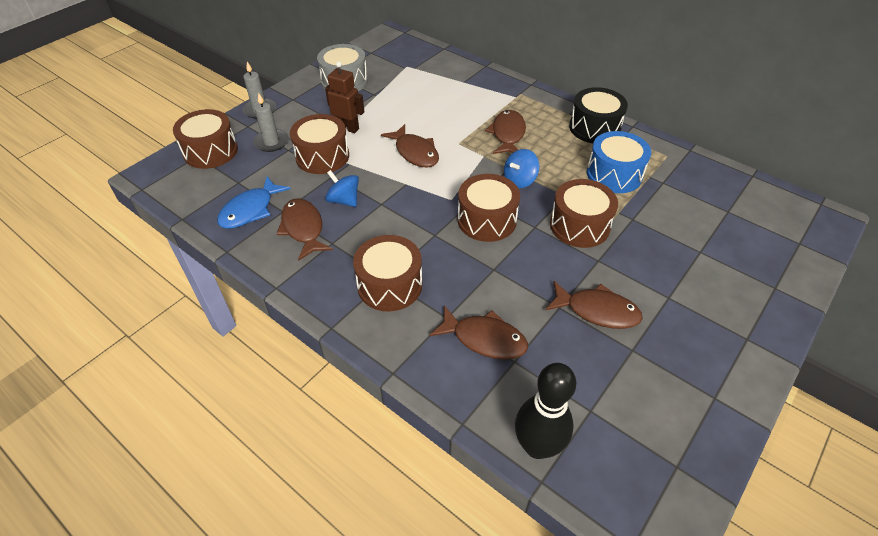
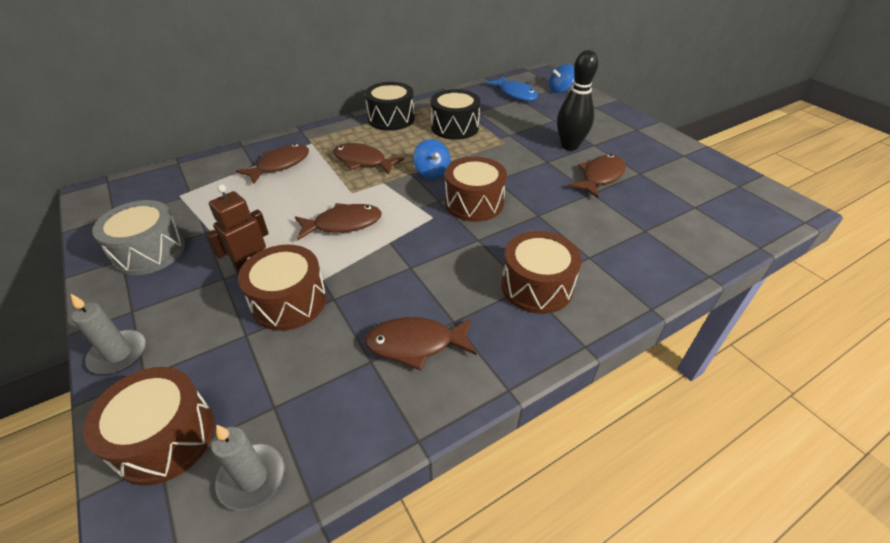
camera: 70 degrees left, 5 degrees down
blue fish [217,176,291,229] -> blue fish moved to [486,76,538,101]
grey candle [253,92,289,152] -> grey candle moved to [211,425,285,511]
blue spinning top [325,170,359,207] -> blue spinning top moved to [549,64,575,93]
brown fish [429,305,528,359] -> brown fish moved to [236,144,309,184]
black bowling pin [515,363,576,459] -> black bowling pin moved to [557,50,598,151]
brown drum [550,179,618,248] -> none
blue drum [587,131,651,193] -> black drum [431,89,480,140]

